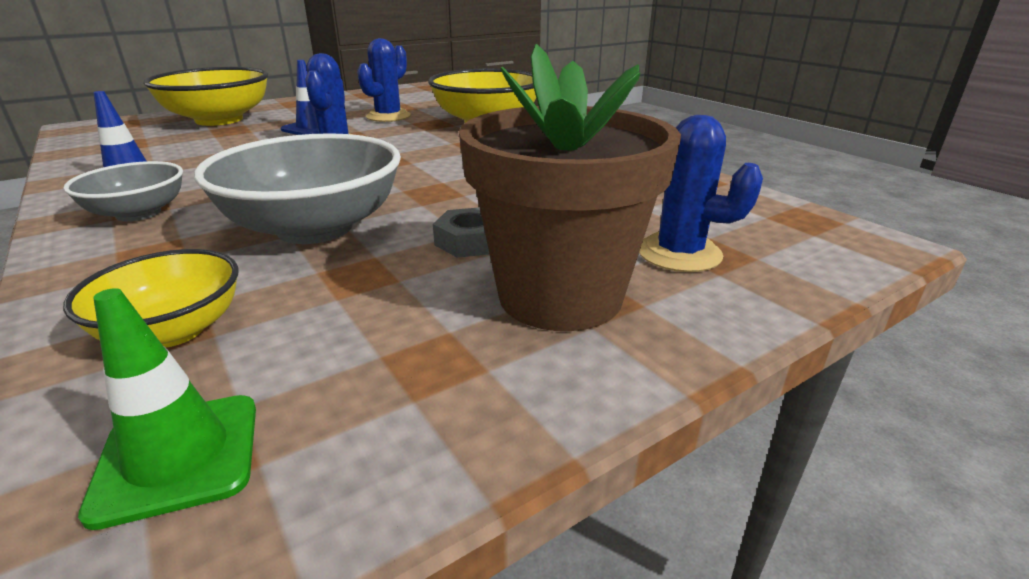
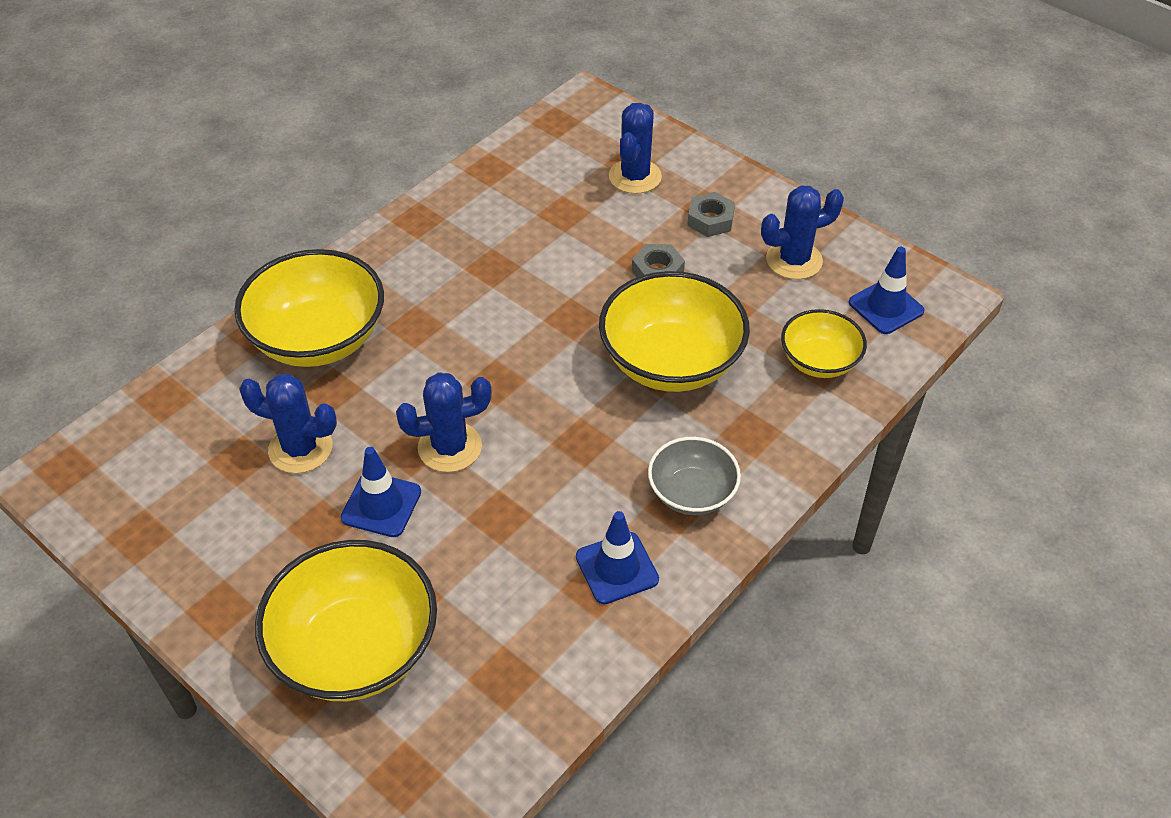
camera: 105 degrees left, 20 degrees up
green traffic cone [78,288,256,530] -> blue traffic cone [849,247,925,334]
grey bowl [194,133,401,244] -> yellow bowl [599,271,750,392]
brown flower pot [459,44,681,331] -> grey nut [687,192,735,237]
none -> blue cactus [761,185,844,280]

